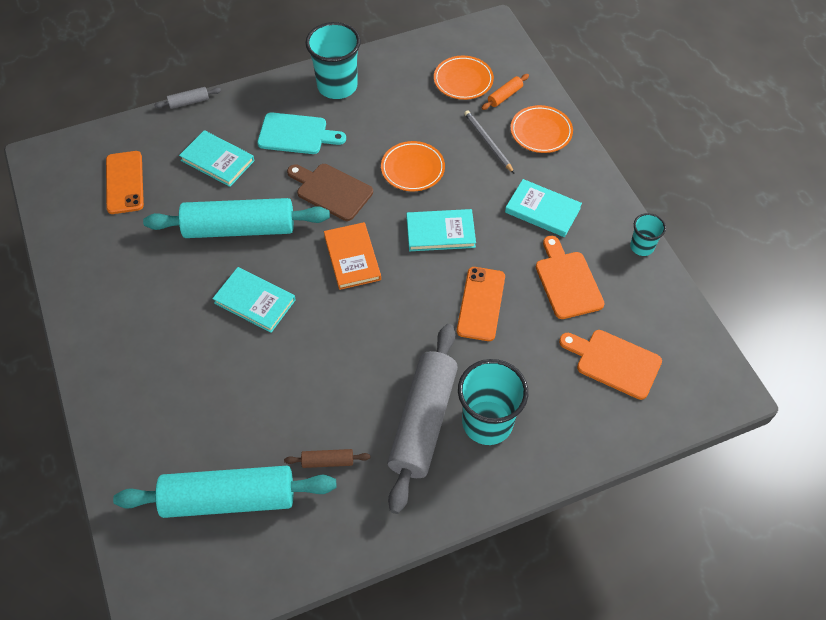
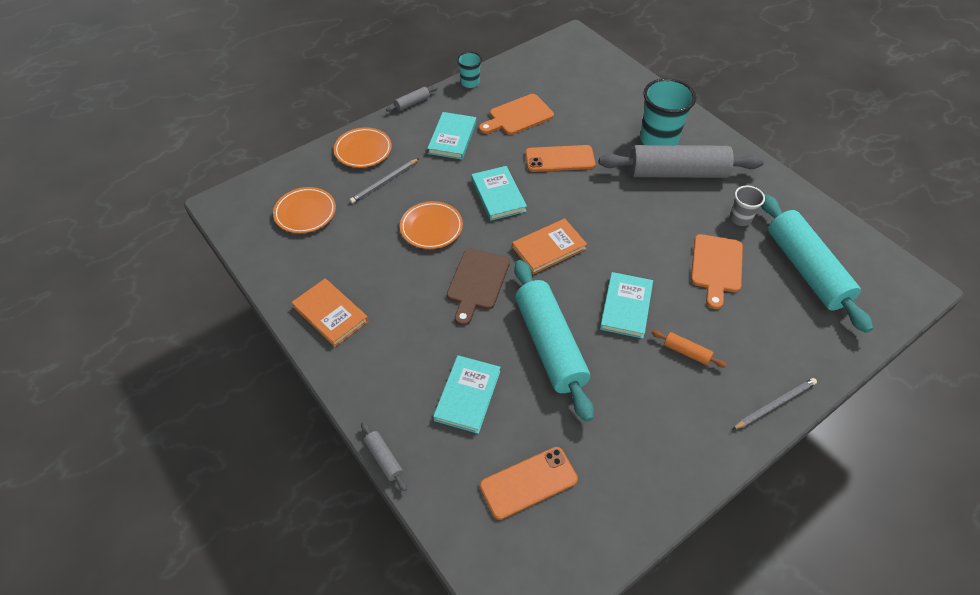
camera: 105 degrees left, 5 degrees down
turquoise cutting board [257,112,346,154] -> none
brown rolling pin [284,449,370,468] -> grey cup [730,186,765,226]
turquoise cup [306,22,361,99] -> orange book [291,278,369,347]
orange rolling pin [482,74,529,110] -> orange rolling pin moved to [652,330,727,367]
orange cutting board [559,330,662,400] -> orange cutting board moved to [691,234,743,309]
none -> grey rolling pin [386,86,438,112]
none -> grey pencil [732,378,817,430]

